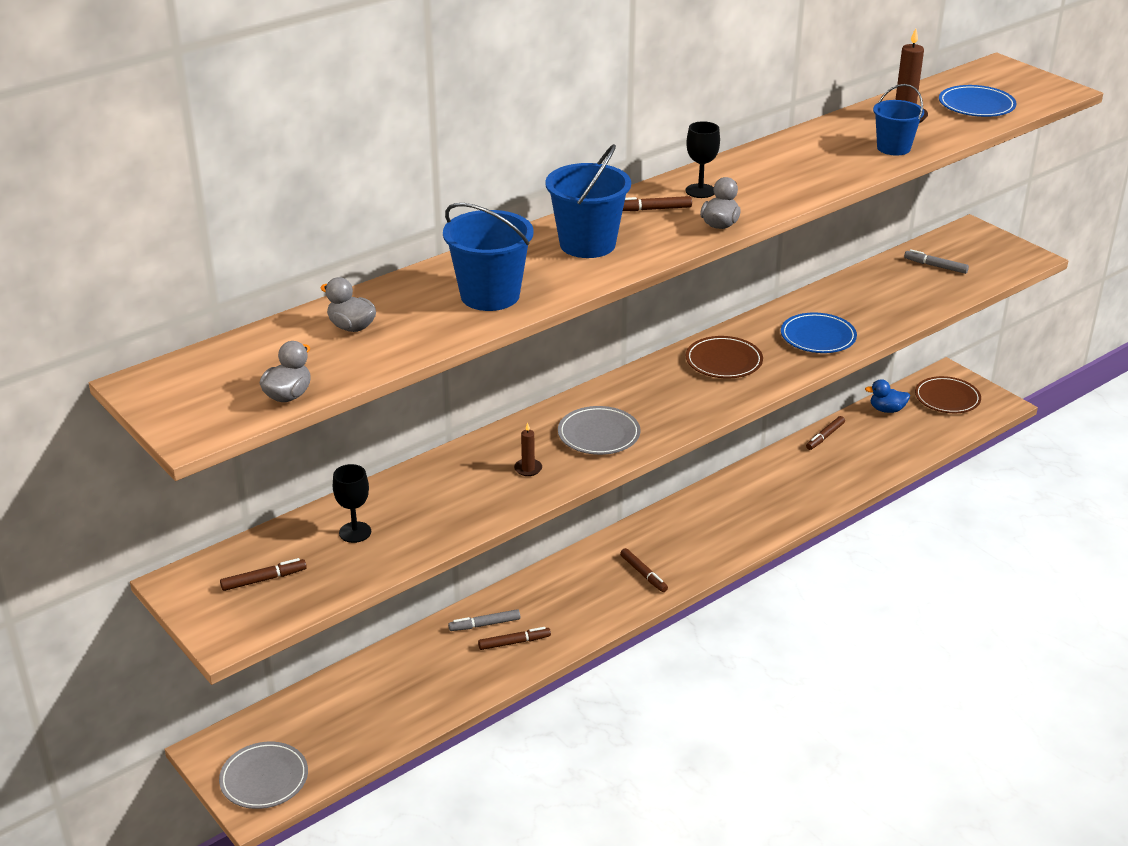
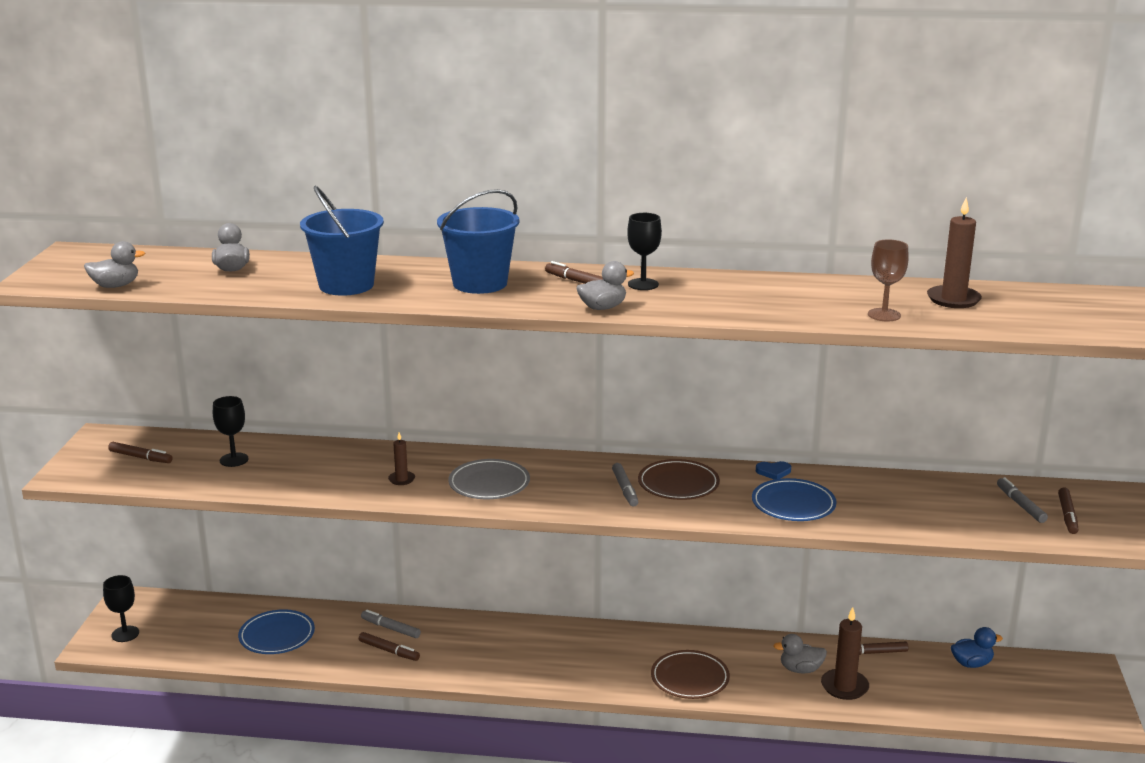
camera: 45 degrees right, 10 degrees down
grey plate [219,742,308,809] -> black goblet [103,575,139,642]
brown marker [620,548,668,592] -> brown marker moved to [1058,487,1078,534]
blue duck [865,379,910,413] -> blue duck turned 120 degrees clockwise [951,627,1003,668]
blue bucket [873,84,924,155] -> brown goblet [868,240,909,321]
brown plate [915,376,981,413] -> brown plate moved to [651,650,730,699]
blue plate [939,85,1017,117] -> blue plate moved to [238,609,315,654]
none -> grey marker [612,463,638,507]
none -> blue heart [756,461,791,480]
none -> grey duck [773,634,827,673]
none -> brown candle [821,607,869,700]

